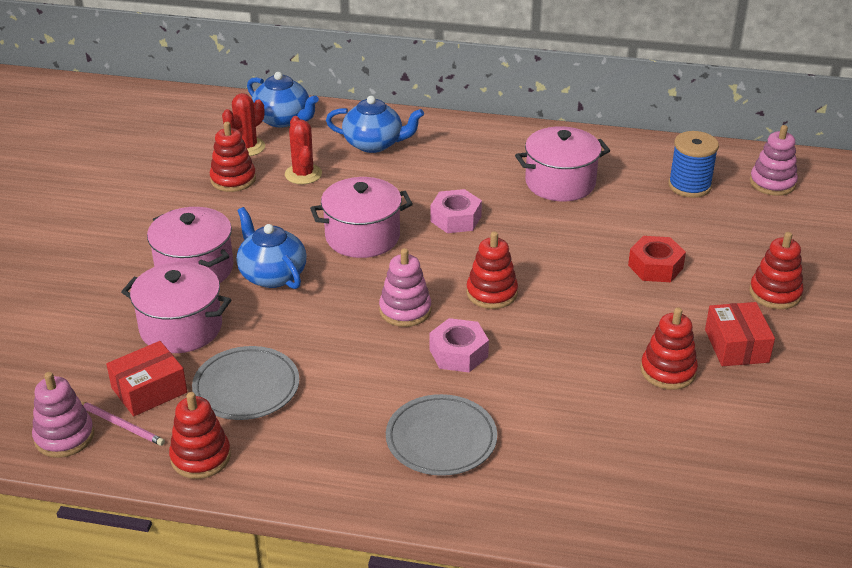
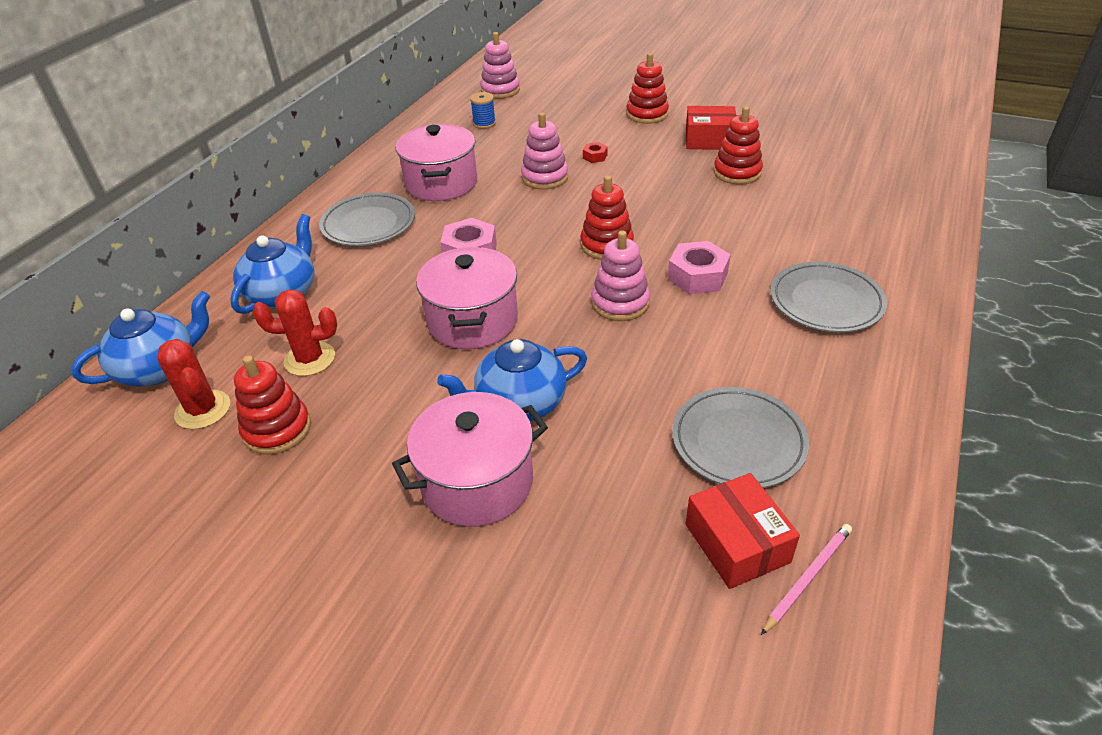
camera: 75 degrees left, 5 degrees up
pink stacking toy [32,372,94,458] -> pink stacking toy moved to [521,112,568,190]
pink pot [121,262,231,353] -> none
red stacking toy [169,392,231,479] -> none
red nut [628,236,686,282] -> red nut [583,142,608,163], size x0.51
blue spool [668,131,719,198] -> blue spool [470,92,496,129], size x0.59
none -> grey plate [319,192,415,246]

